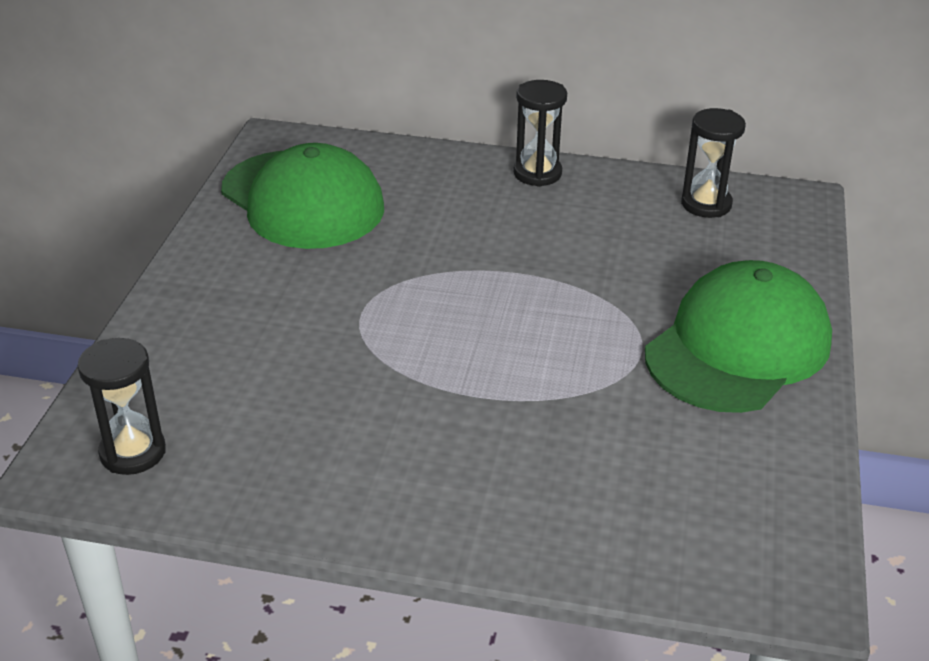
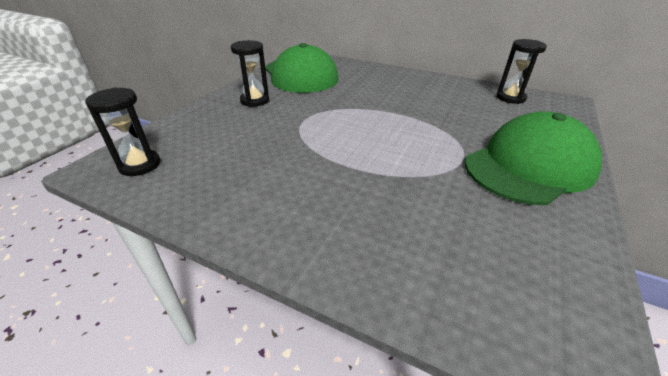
camera: 15 degrees right, 0 degrees up
black hourglass [513,80,567,187] -> black hourglass moved to [231,40,269,107]

